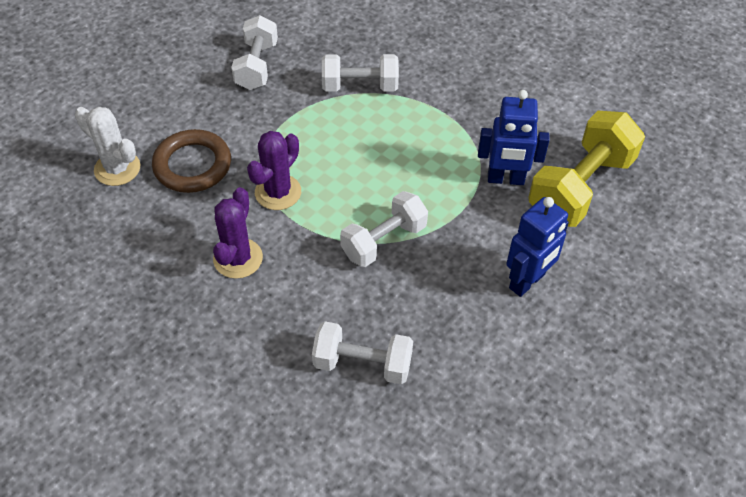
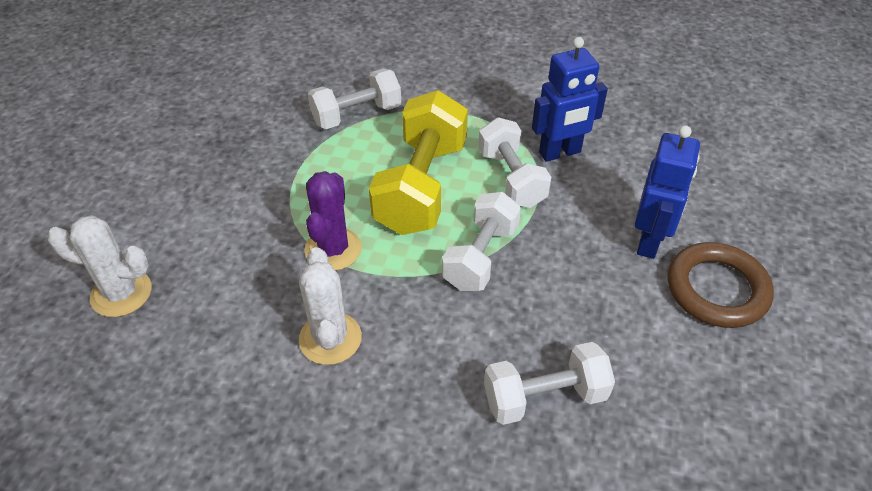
camera: 25 degrees left, 5 degrees down
brown ring [152,129,231,193] -> brown ring moved to [667,242,774,328]
purple cactus [213,187,263,279] -> white cactus [299,247,362,365]
white dumbbell [231,15,278,90] -> white dumbbell moved to [478,117,551,208]
yellow dumbbell [528,111,645,227] -> yellow dumbbell moved to [369,90,468,235]

